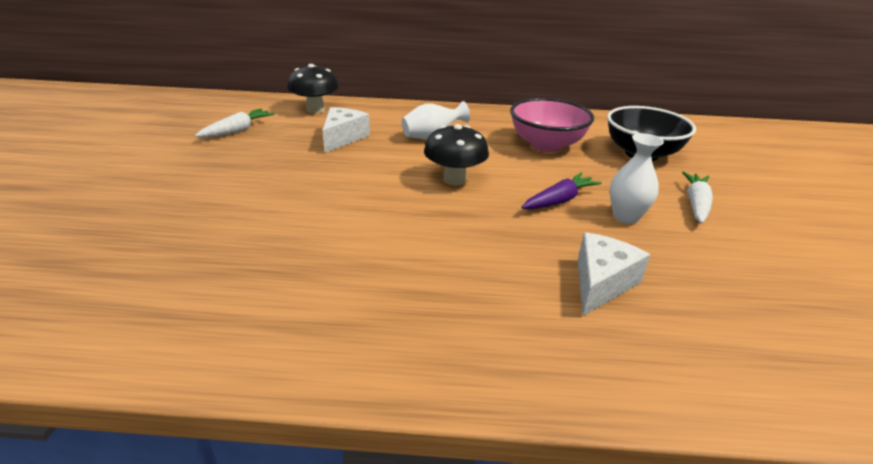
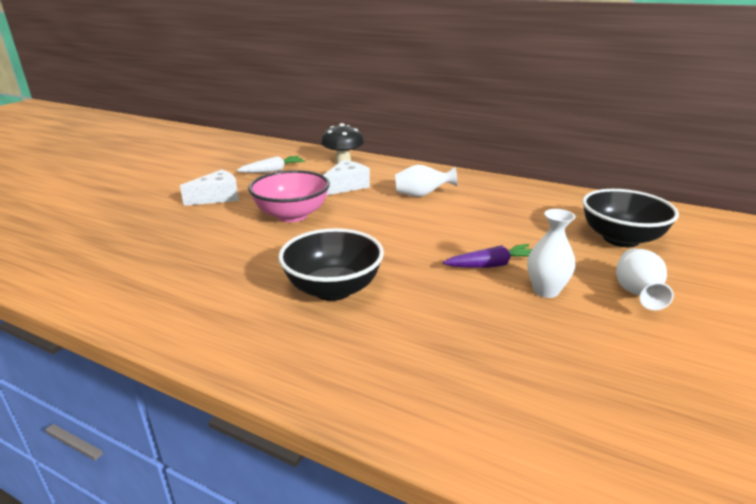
camera: 25 degrees right, 5 degrees down
black mushroom [424,124,489,186] -> none
pink bowl [510,98,594,152] -> pink bowl moved to [248,170,330,222]
white cheese [578,232,650,316] -> white cheese moved to [180,169,239,206]
white carrot [682,171,713,223] -> white vase [616,249,674,310]
none -> black bowl [278,228,384,301]

